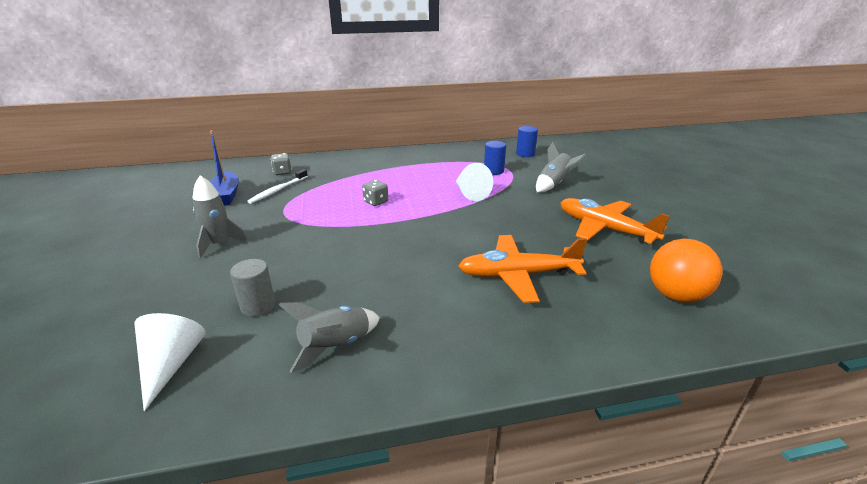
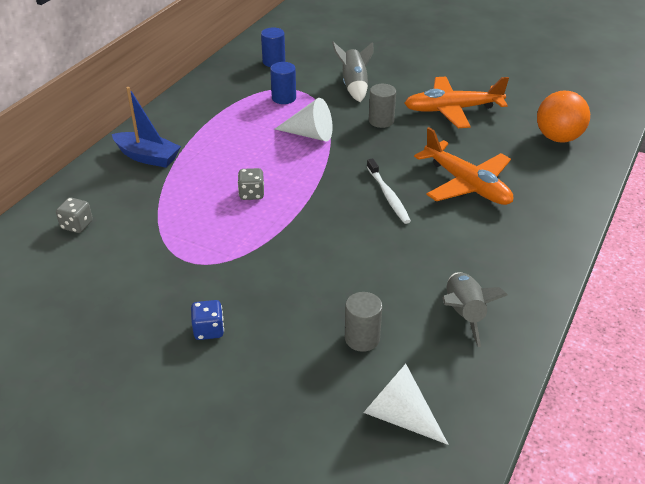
camera: 50 degrees left, 10 degrees up
grey rocket [193,175,248,258] -> blue dice [191,300,224,340]
blue boat [210,130,239,205] -> blue boat moved to [112,87,181,168]
white toothbrush [247,169,308,204] -> white toothbrush moved to [367,158,411,224]
orange plane [458,235,587,303] -> orange plane turned 75 degrees counterclockwise [414,127,513,205]
none -> grey cylinder [369,84,396,128]

